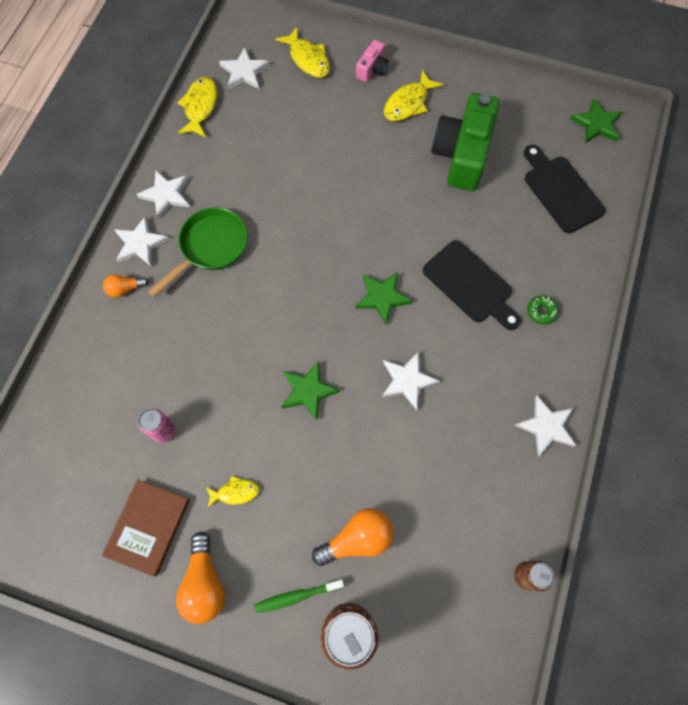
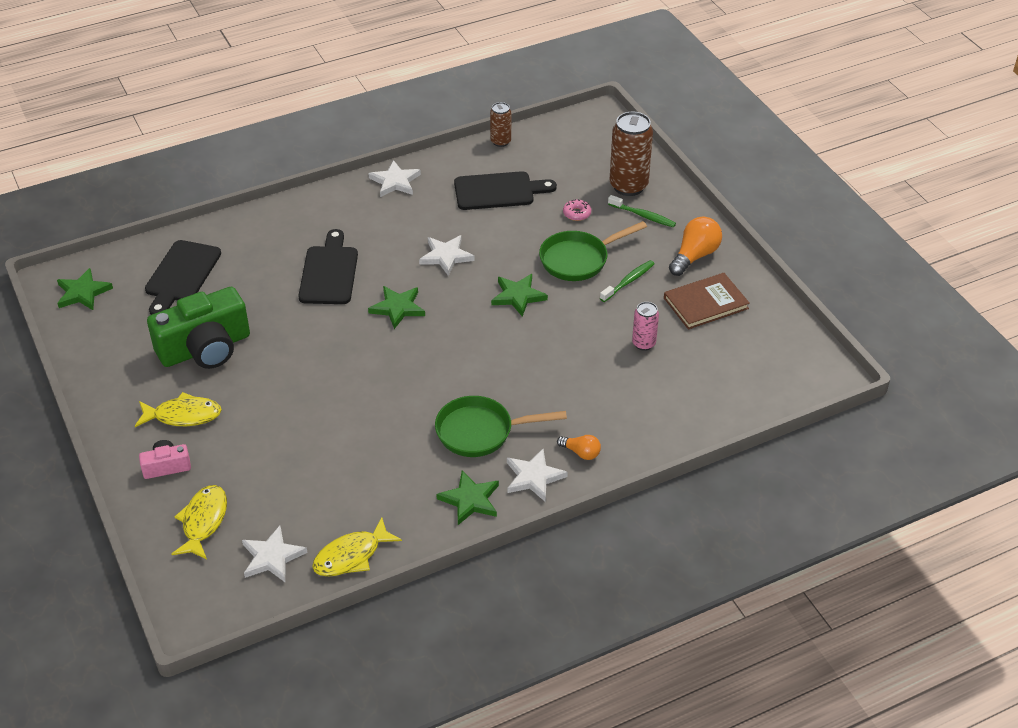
camera: 135 degrees left, 25 degrees down
white star [136,170,190,219] -> green star [436,471,499,525]
yellow fish [206,476,260,508] -> green toothbrush [600,260,654,302]
orange light bulb [312,508,394,566] -> pink donut [563,199,591,221]
green donut [527,296,559,325] -> none
none -> black cutting board [454,171,557,210]
none -> green pan [539,221,647,281]

